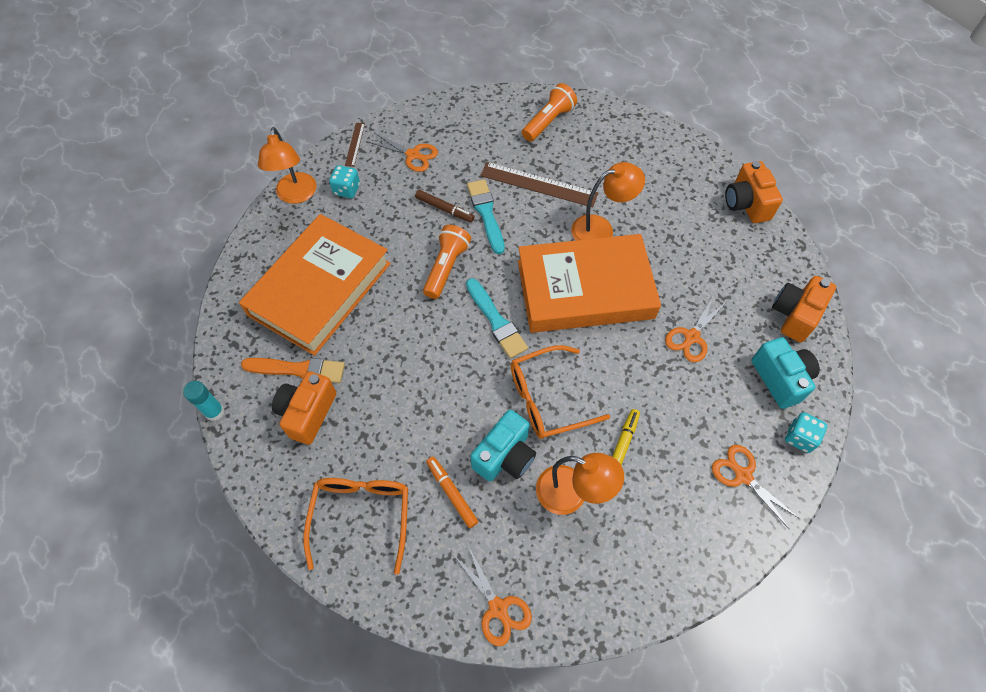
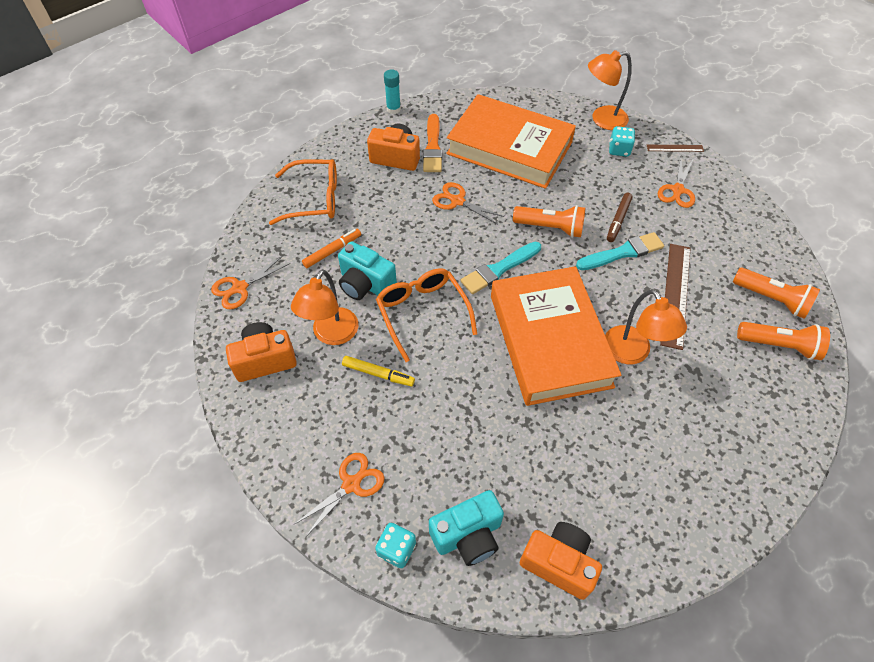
camera: 85 degrees right, 5 degrees down
orange scissors [665,295,727,362] -> orange scissors moved to [432,182,505,225]
orange camera [725,161,783,223] -> orange camera moved to [226,322,297,382]
none -> orange flashlight [737,322,830,360]

